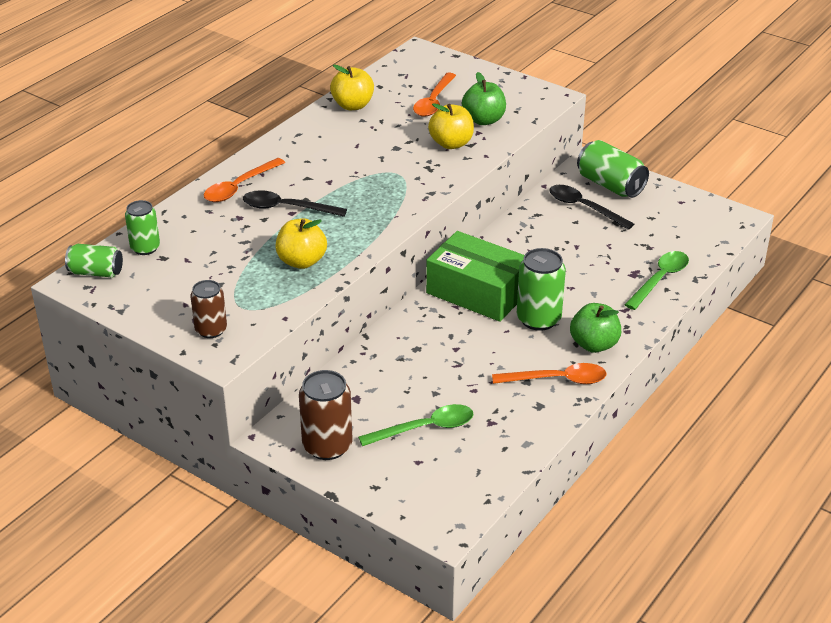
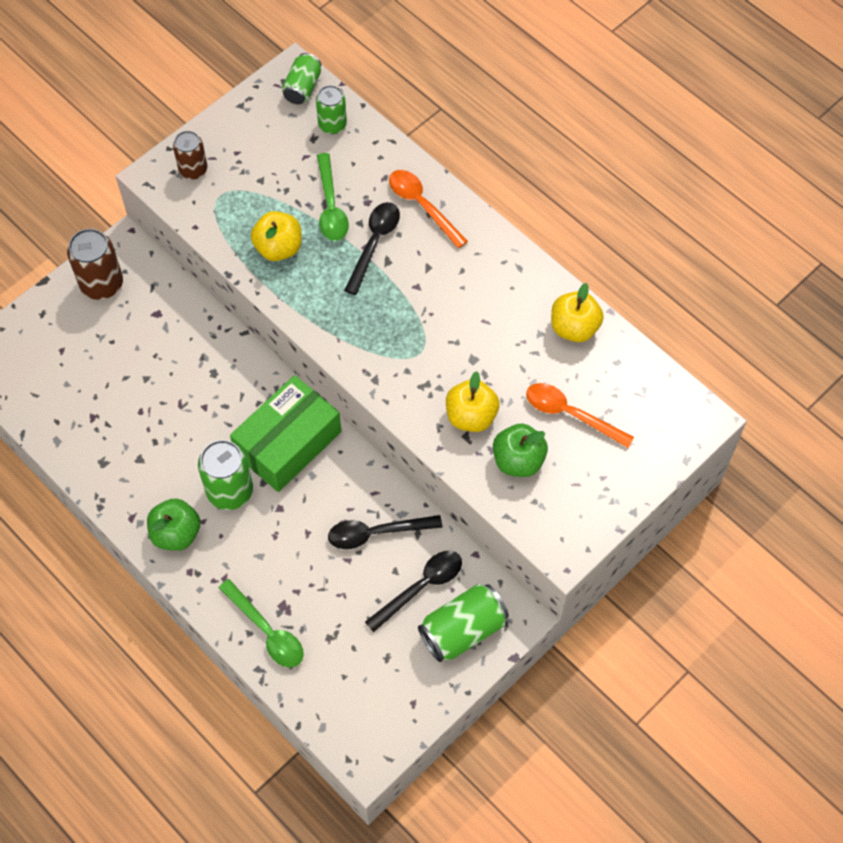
camera: 100 degrees right, 25 degrees up
green spoon [358,404,474,446] -> green spoon moved to [317,153,349,241]
orange spoon [492,363,607,384] -> none
none -> black spoon [328,515,442,549]

